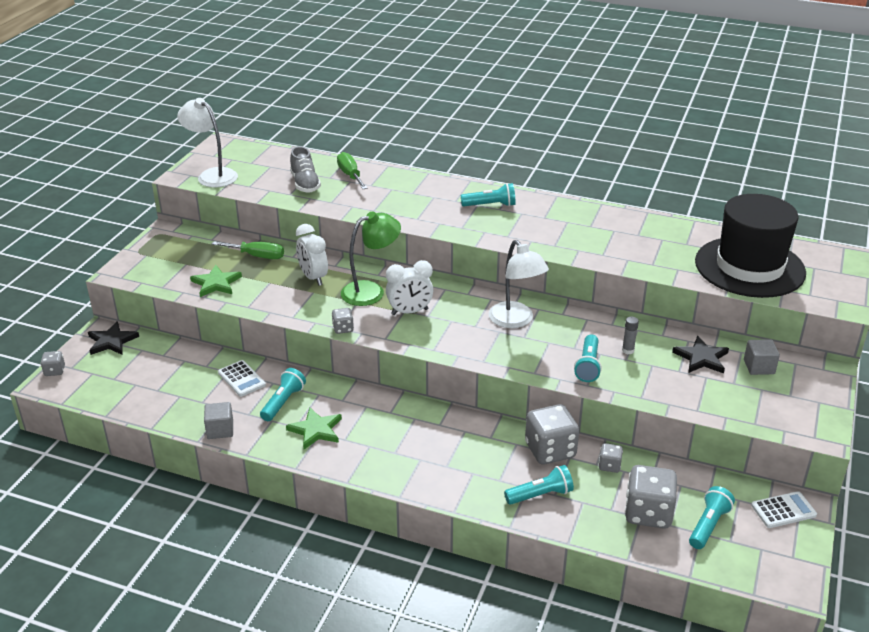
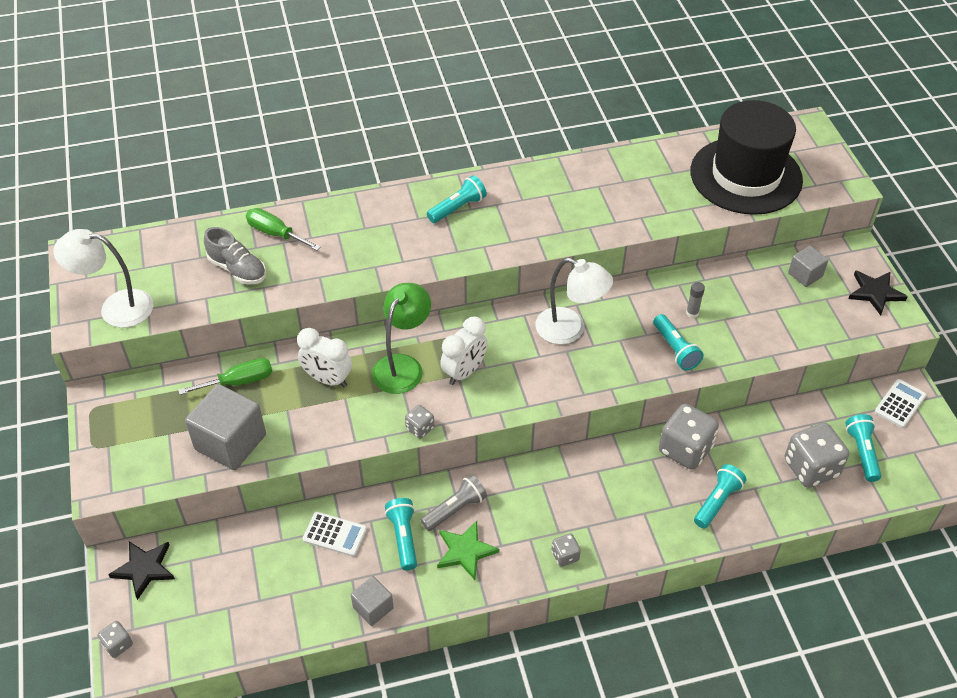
camera: 35 degrees left, 15 degrees up
green star [190,265,242,297] -> grey cube [185,384,266,470]
grey dice [598,443,623,473] -> grey dice moved to [551,533,581,567]
black star [672,336,729,373] -> black star moved to [848,270,908,315]
none -> grey flashlight [421,474,487,531]

